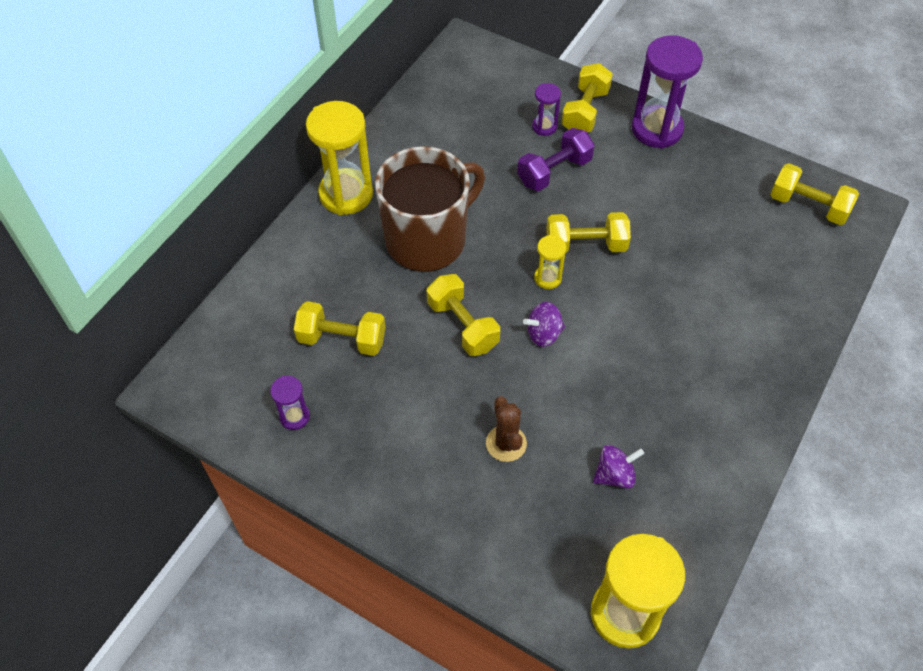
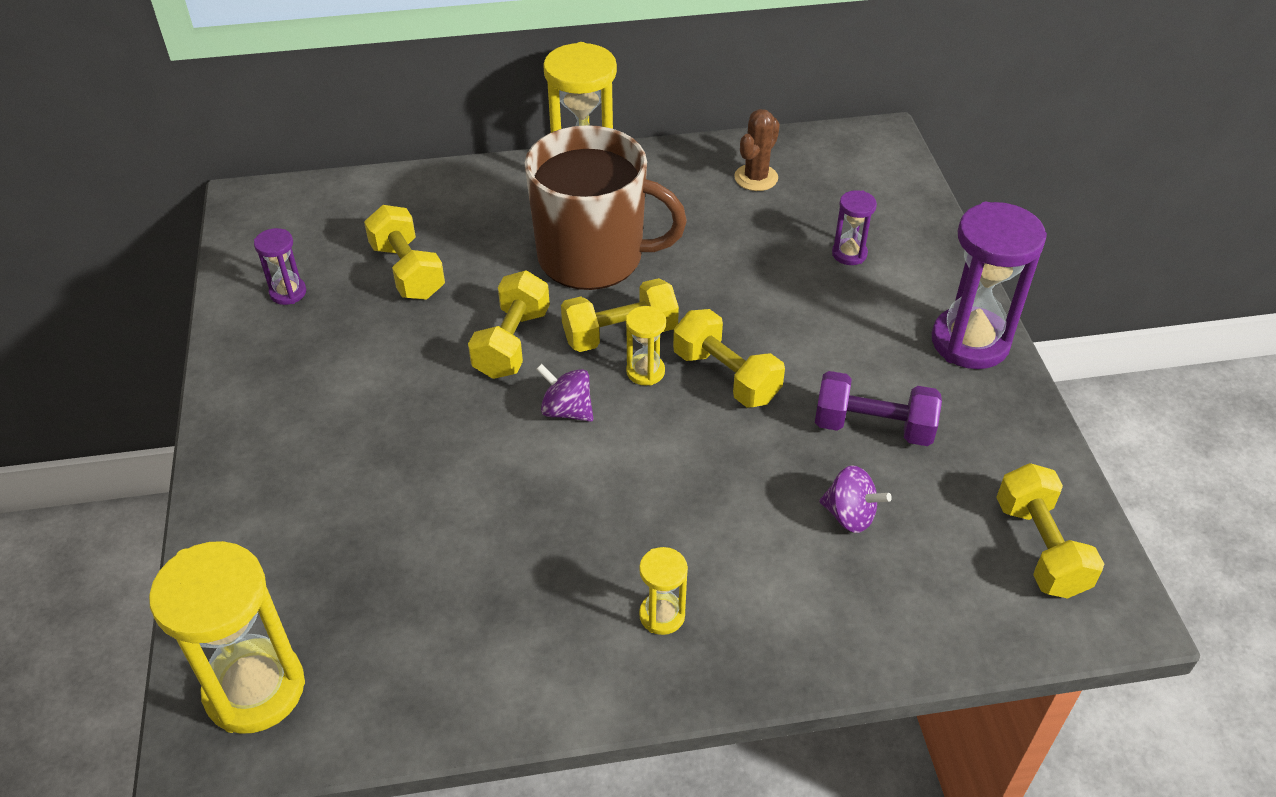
camera: 50 degrees right, 10 degrees down
brown cactus [486,396,527,462] -> brown cactus moved to [734,109,780,191]
purple dumbbell [517,128,595,191] -> purple dumbbell moved to [815,371,942,446]
yellow dumbbell [561,63,613,132] -> yellow dumbbell moved to [561,278,679,352]
purple spinning top [593,445,644,489] -> purple spinning top moved to [820,466,892,533]
none -> yellow hourglass [639,547,688,635]

